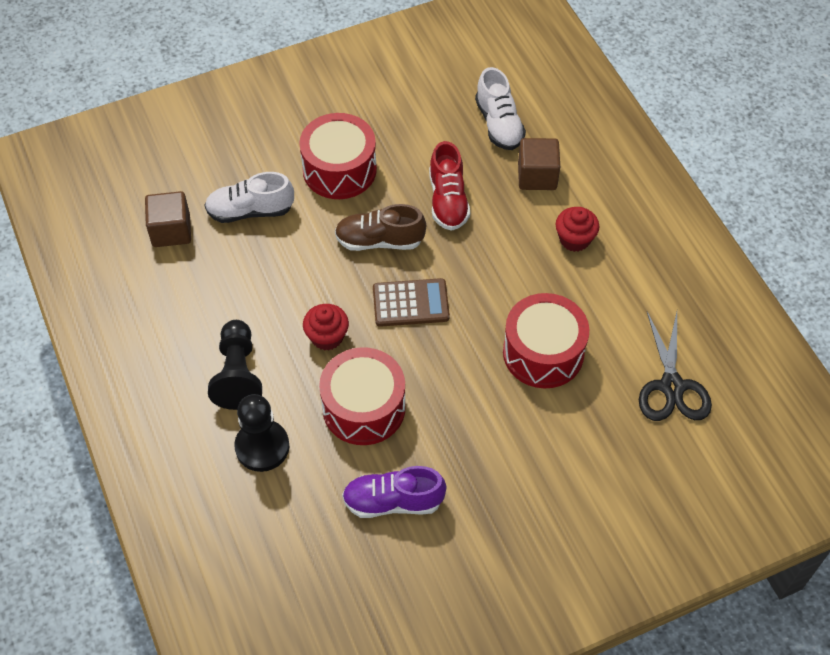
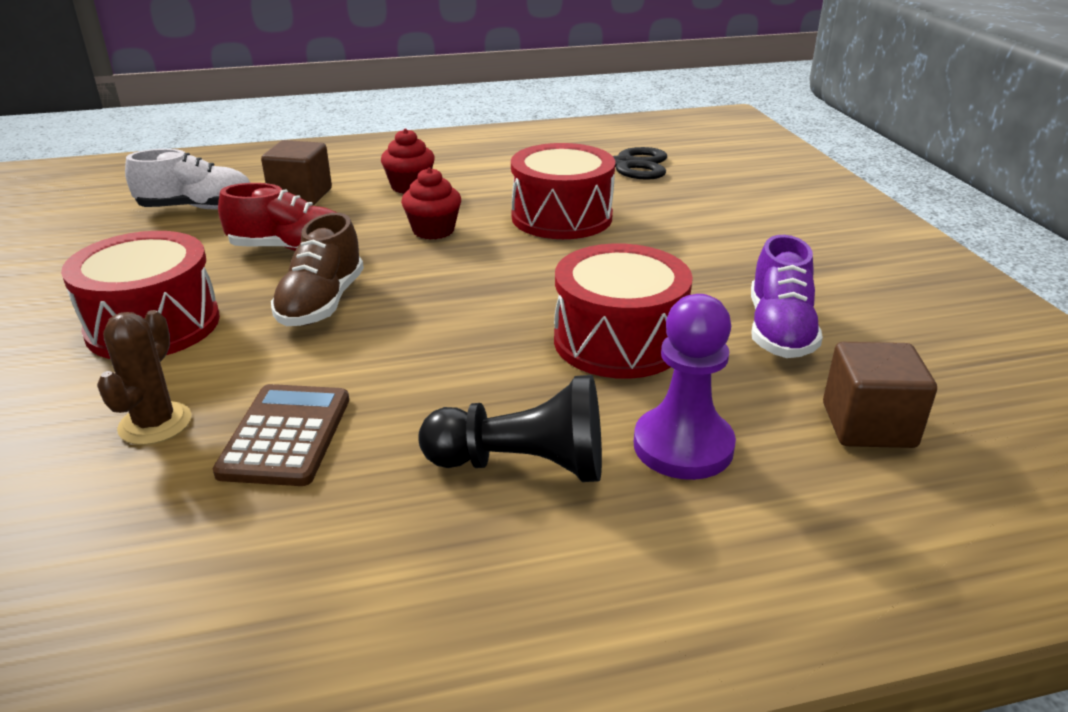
camera: 80 degrees left, 25 degrees down
brown cube [145,191,191,247] -> brown cube moved to [823,342,937,448]
white shoe [205,172,294,223] -> brown cactus [97,310,192,445]
black pawn [234,394,289,472] -> purple pawn [634,294,736,480]
red cupcake [303,304,349,351] -> red cupcake moved to [401,167,461,240]
brown calculator [373,278,450,327] -> brown calculator moved to [213,384,349,486]

